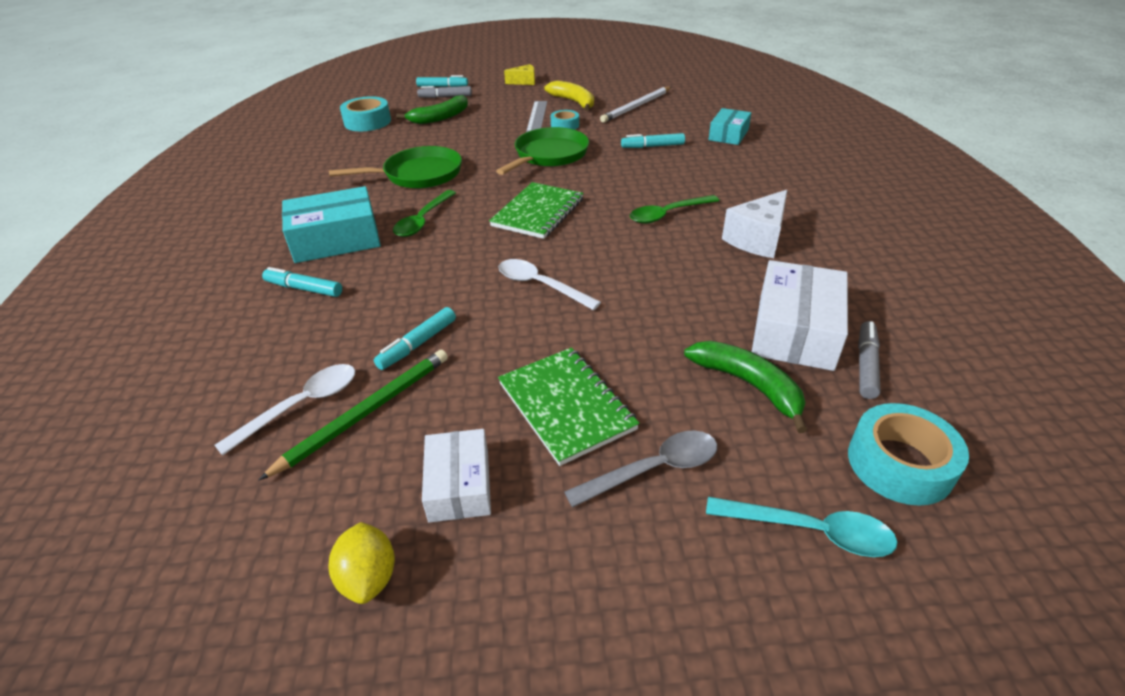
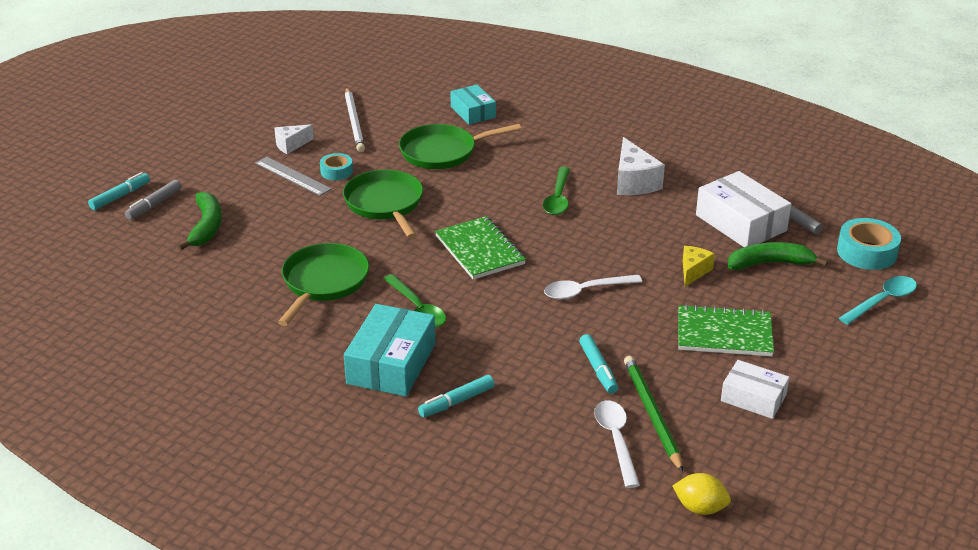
camera: 55 degrees left, 5 degrees down
yellow lemon [328,522,395,604] -> yellow lemon moved to [673,473,731,515]
turquoise tape [340,96,391,131] -> none
yellow cheese [504,64,535,85] -> yellow cheese moved to [683,246,715,287]
yellow banana [544,81,594,111] -> white cheese [274,124,314,154]
grey spoon [564,430,717,508] -> none
turquoise marker [621,133,685,148] -> green pan [399,124,521,169]

